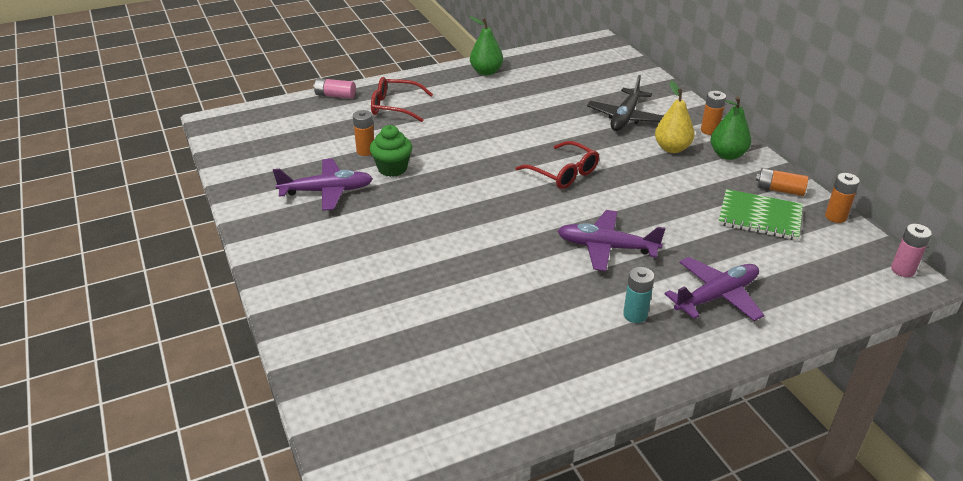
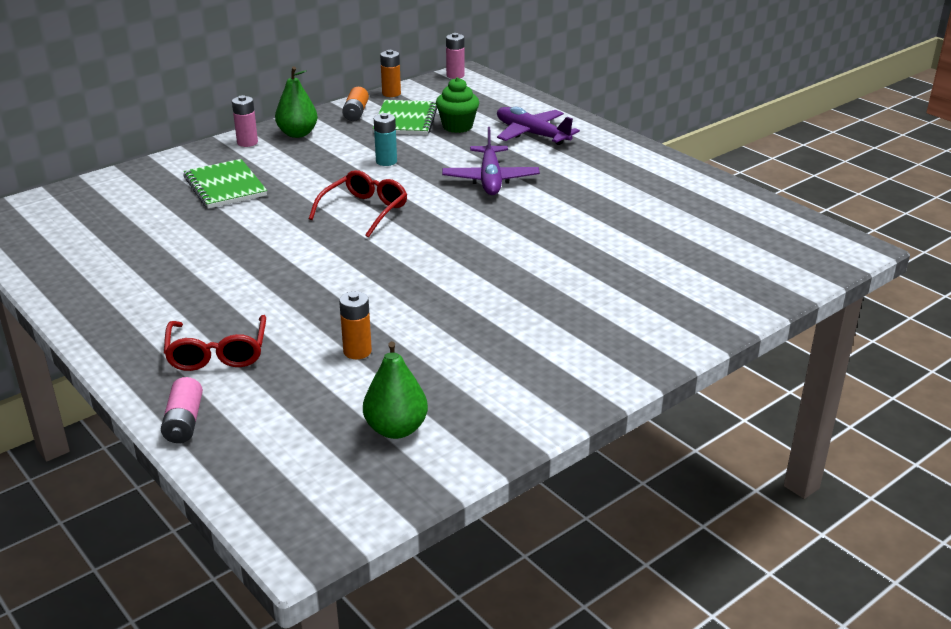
camera: 105 degrees left, 5 degrees down
purple plane [273,159,373,211] -> none
green cupcake [370,125,412,177] -> green cupcake moved to [436,77,479,133]
green pear [470,16,503,75] -> green pear moved to [363,341,428,439]
black plane [587,75,663,131] -> green notebook [183,159,267,209]
turquoise battery [623,267,654,323] -> turquoise battery moved to [374,113,397,166]
yellow pear [655,81,695,153] -> none
orange battery [701,91,726,135] -> pink battery [232,95,258,147]

